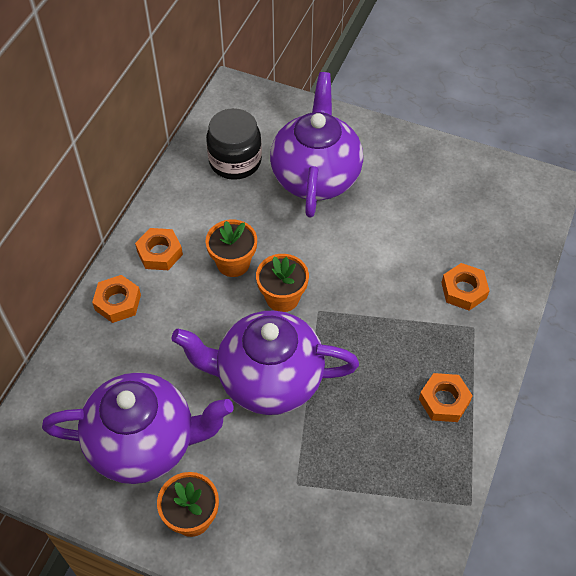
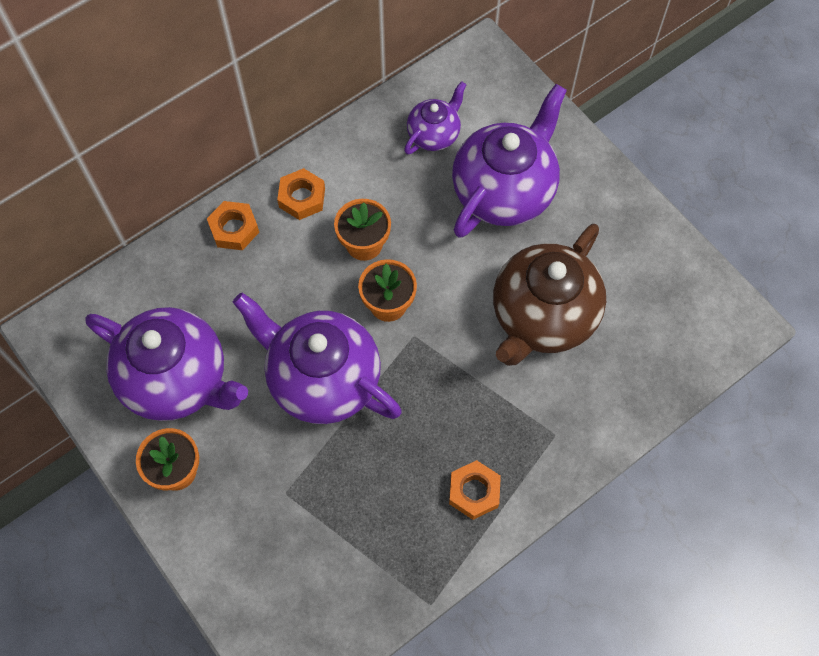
camera: 30 degrees right, 10 degrees up
black jar [206,108,262,180] -> purple teapot [404,81,466,154]
orange nut [441,263,490,311] -> none
none -> brown teapot [493,224,606,366]

